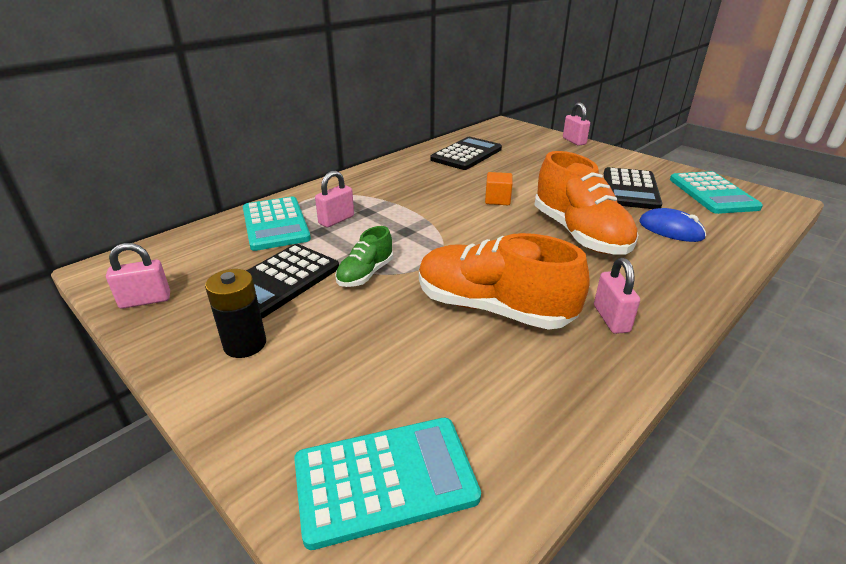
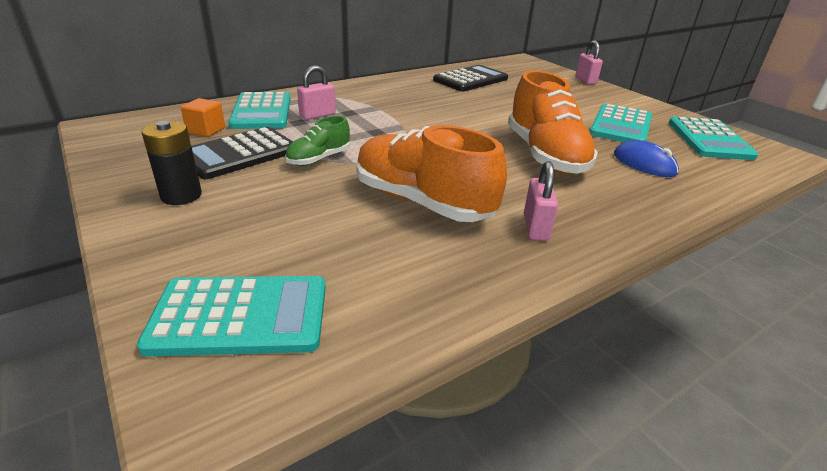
camera: 10 degrees right, 0 degrees up
pink padlock [106,243,170,309] -> none
orange cube [485,172,513,205] -> orange cube moved to [181,98,225,137]
black calculator [604,167,662,209] -> turquoise calculator [590,104,652,142]

